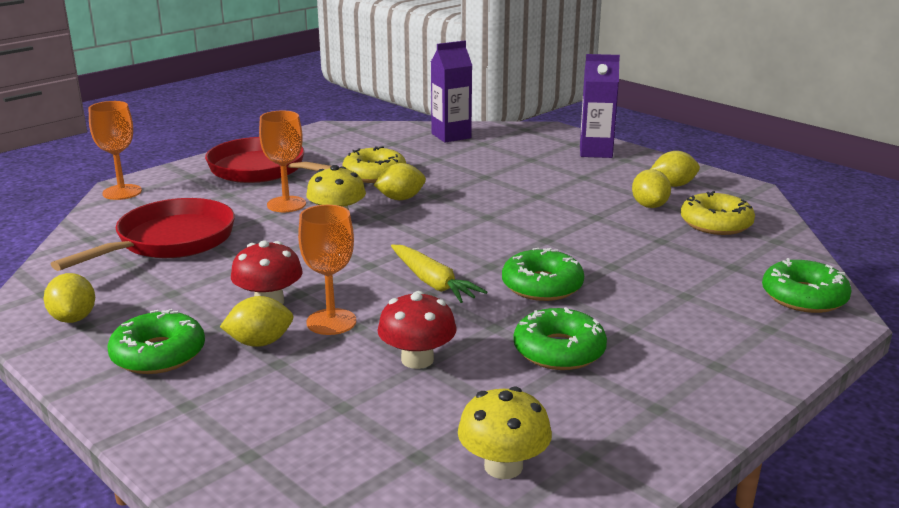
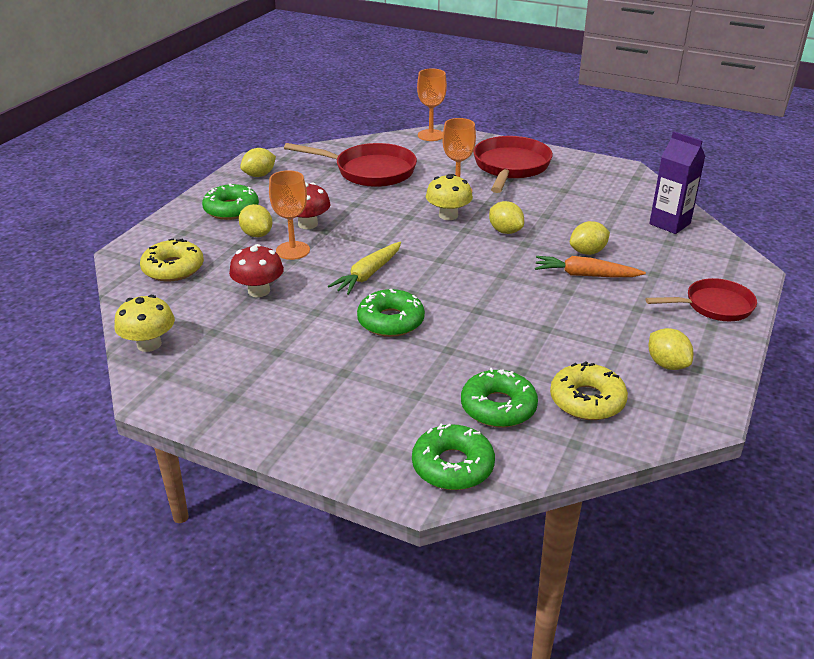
camera: 70 degrees right, 10 degrees up
yellow donut [343,146,406,183] -> yellow donut moved to [140,238,204,281]
green donut [513,307,607,370] -> green donut moved to [461,368,538,428]
purple carton [580,54,620,158] -> red pan [646,278,757,321]
yellow lemon [632,169,671,208] -> yellow lemon moved to [570,221,610,255]
none -> orange carrot [535,256,646,277]

